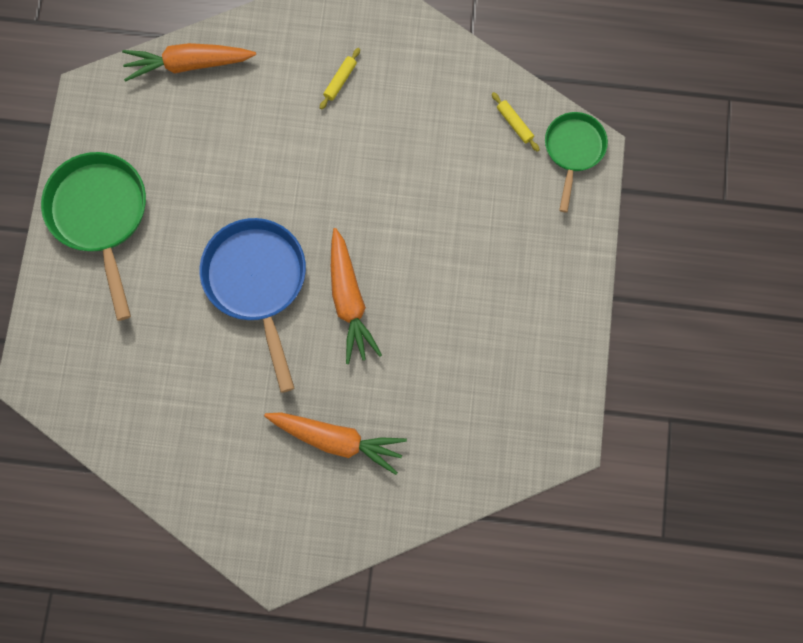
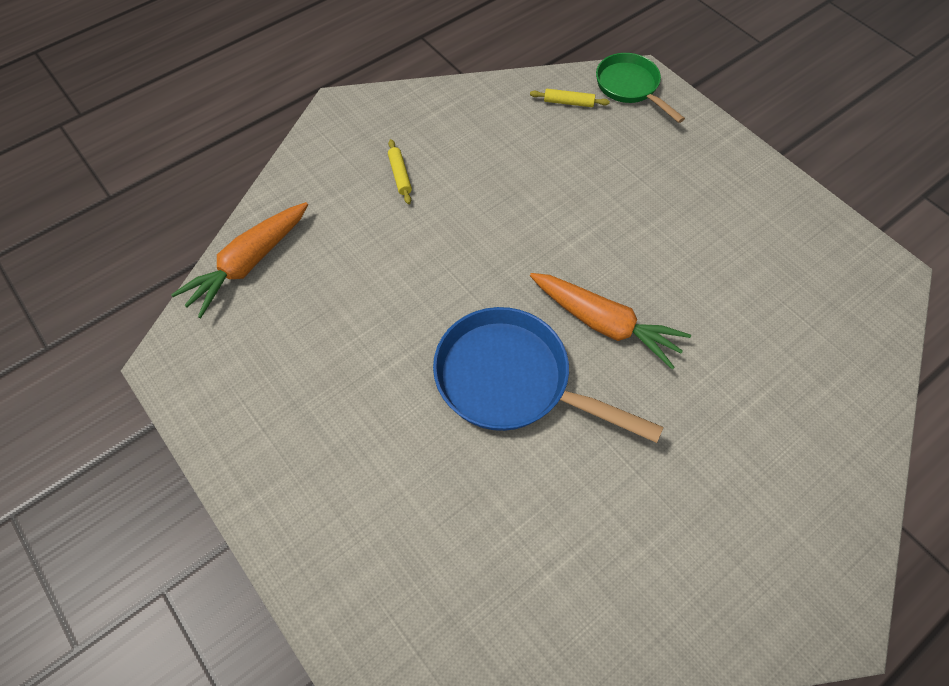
camera: 45 degrees left, 15 degrees down
green pan [41,152,146,321] -> none
orange carrot [264,412,407,475] -> none

